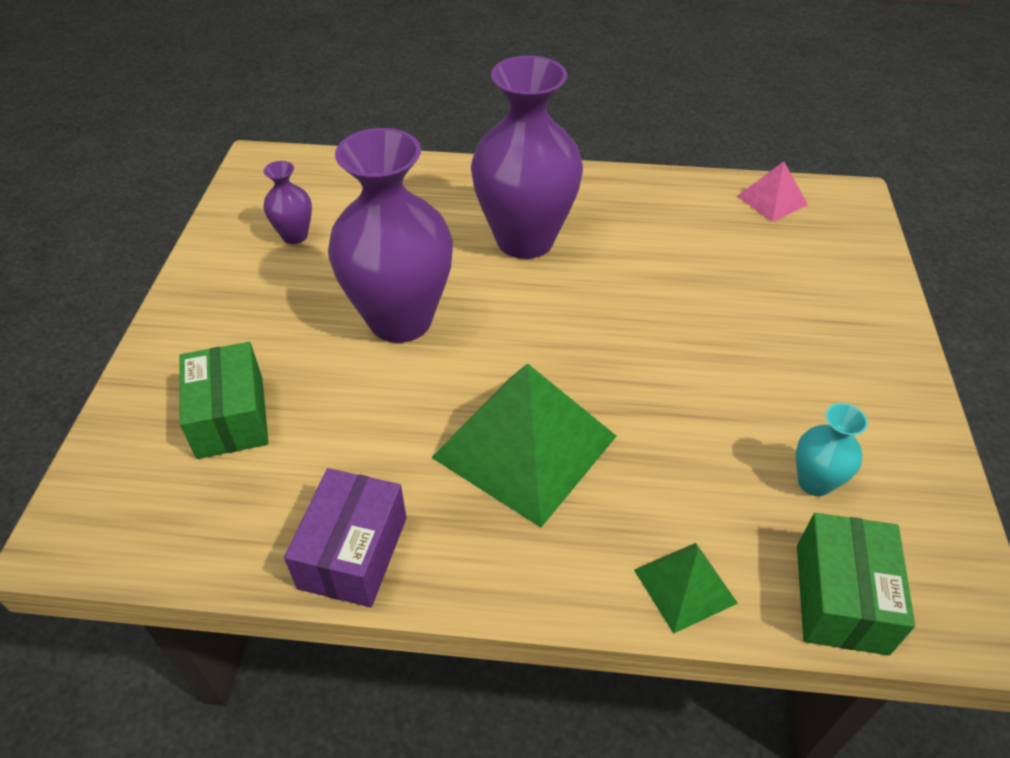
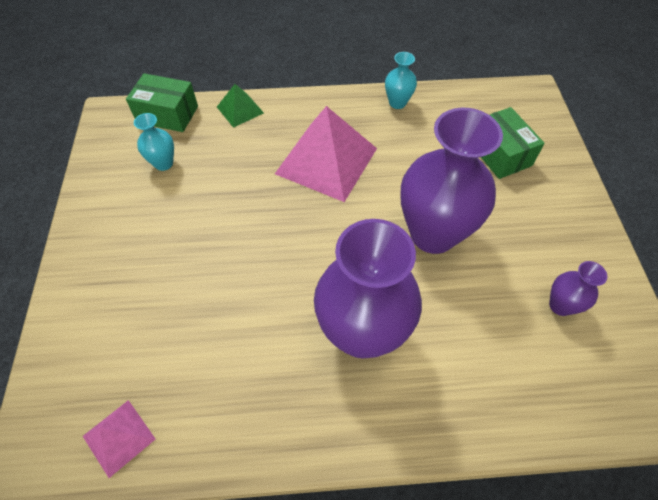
camera: 170 degrees right, 10 degrees up
purple box [284,468,407,607] -> turquoise vase [385,52,417,109]
green pyramid [431,363,617,527] -> pink pyramid [275,106,377,202]
green box [797,513,915,656] -> green box turned 75 degrees counterclockwise [126,73,198,132]

